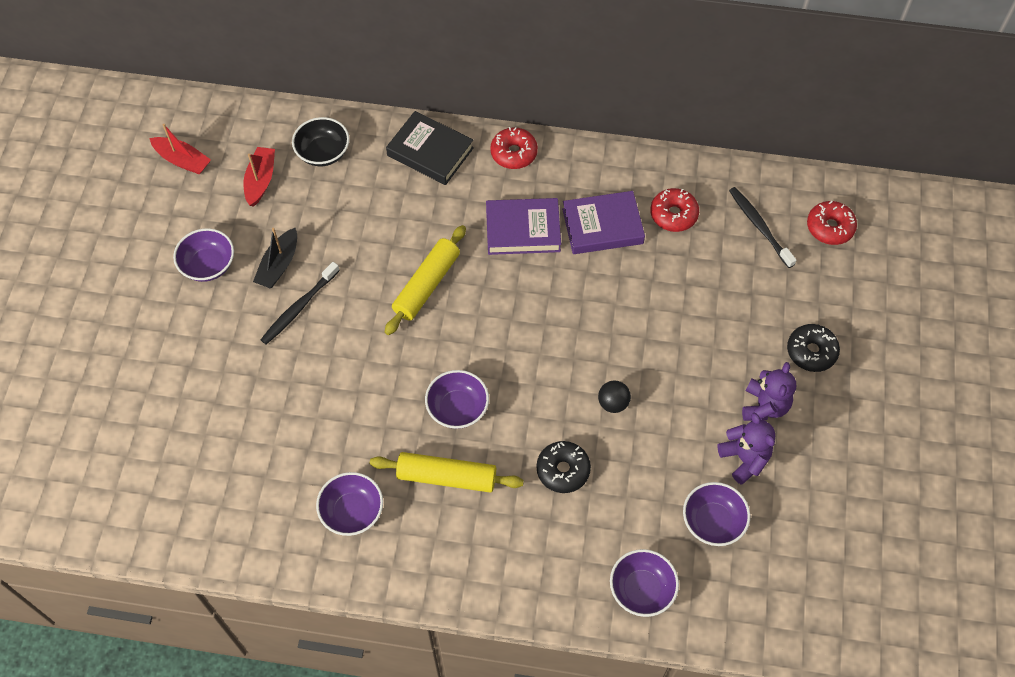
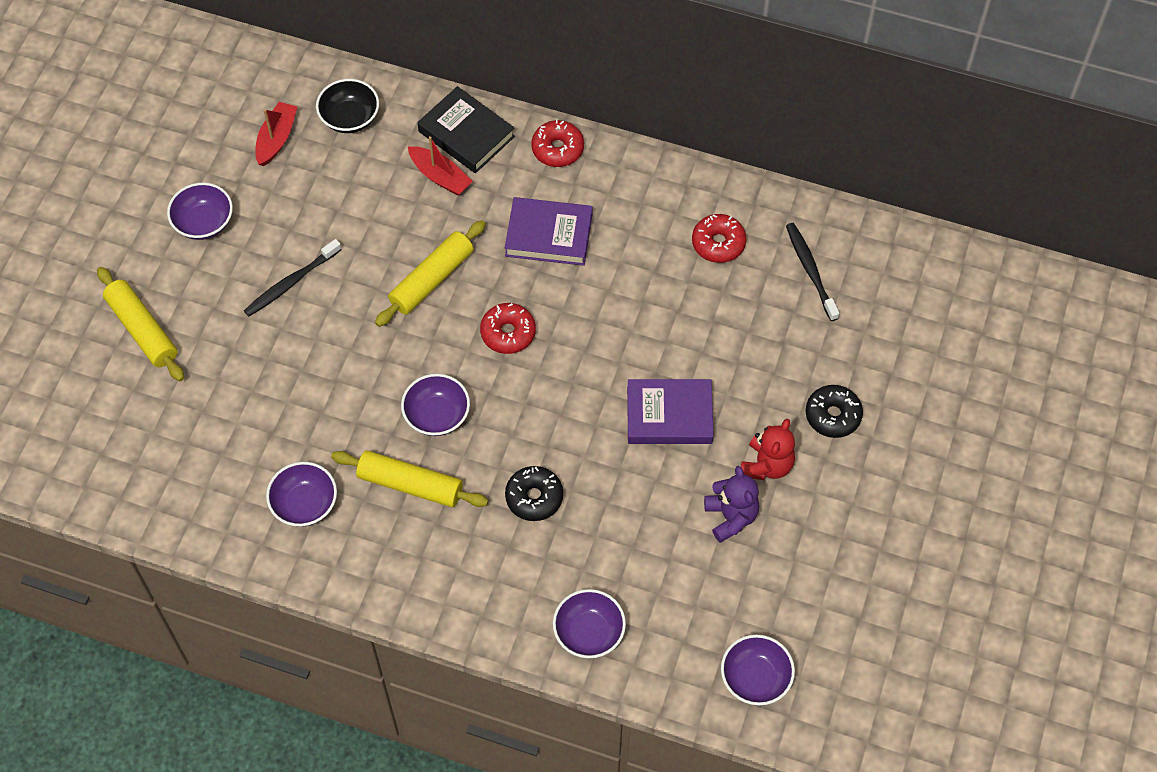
camera: 10 degrees right, 0 degrees up
red boat [149,124,211,175] -> red boat moved to [408,136,473,195]
black boat [253,228,297,288] -> none
purple book [562,191,645,254] -> purple book moved to [627,379,714,444]
black ball [598,381,631,413] -> none
purple bowl [683,482,750,546] -> purple bowl moved to [721,635,795,705]
purple teddy bear [742,362,796,421] -> red teddy bear [741,419,795,480]
red donut [807,201,857,245] -> red donut moved to [480,303,536,354]
none -> yellow rolling pin [97,267,184,381]

